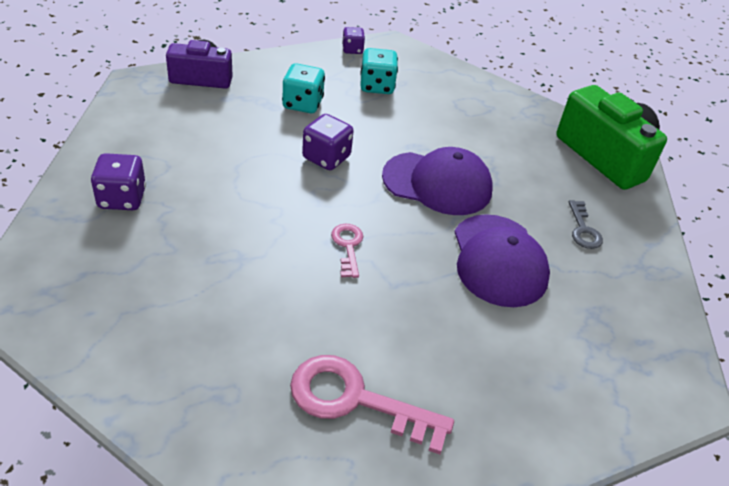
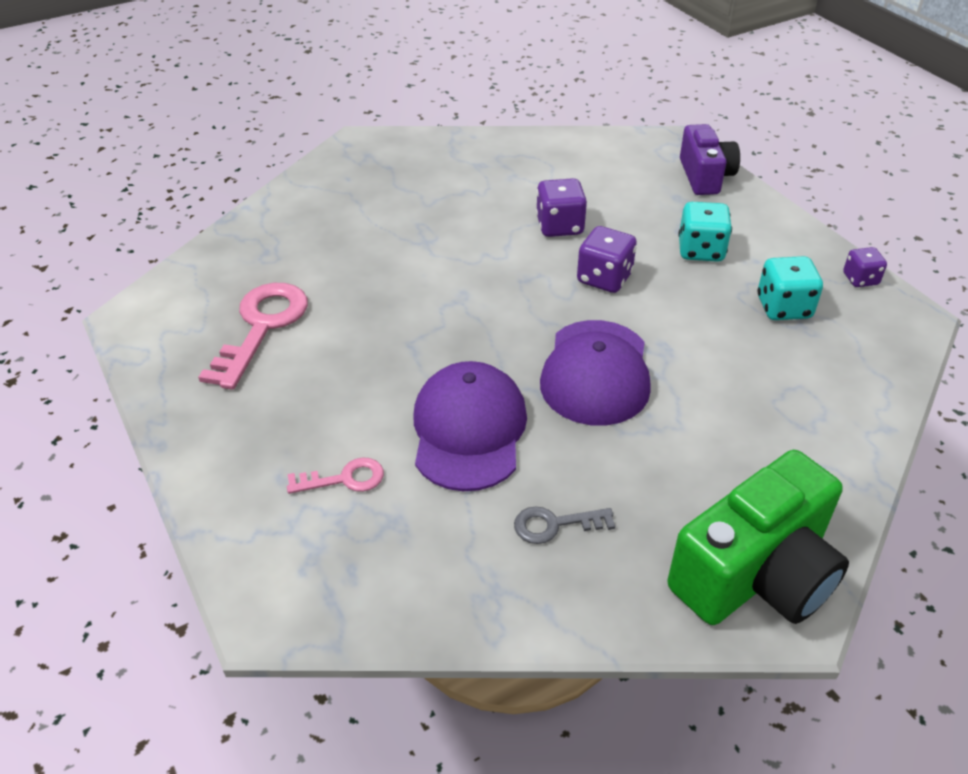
camera: 90 degrees right, 0 degrees up
purple dice [91,153,146,210] -> purple dice moved to [536,178,587,237]
pink key [331,224,363,278] -> pink key moved to [287,457,384,494]
purple cap [454,214,550,307] -> purple cap turned 105 degrees clockwise [413,361,527,491]

